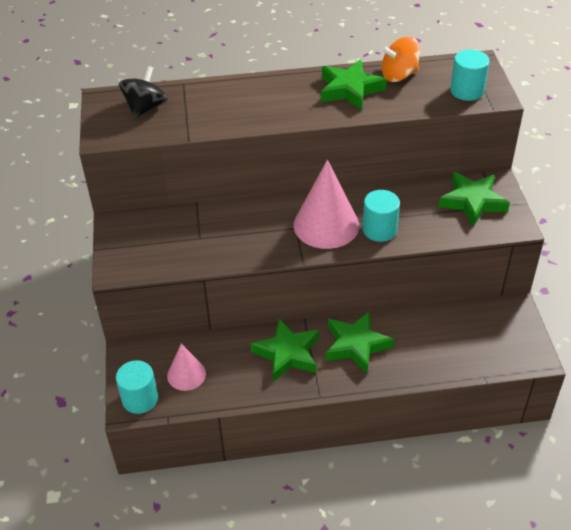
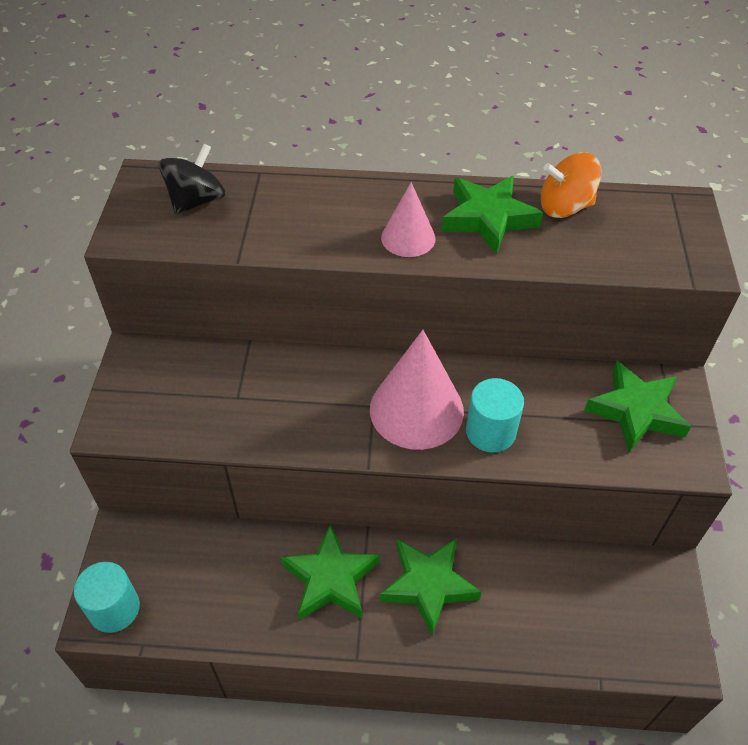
camera: 10 degrees right, 5 degrees up
pink cone [167,344,206,391] -> pink cone moved to [381,182,436,257]
turquoise cylinder [450,49,490,101] -> none

